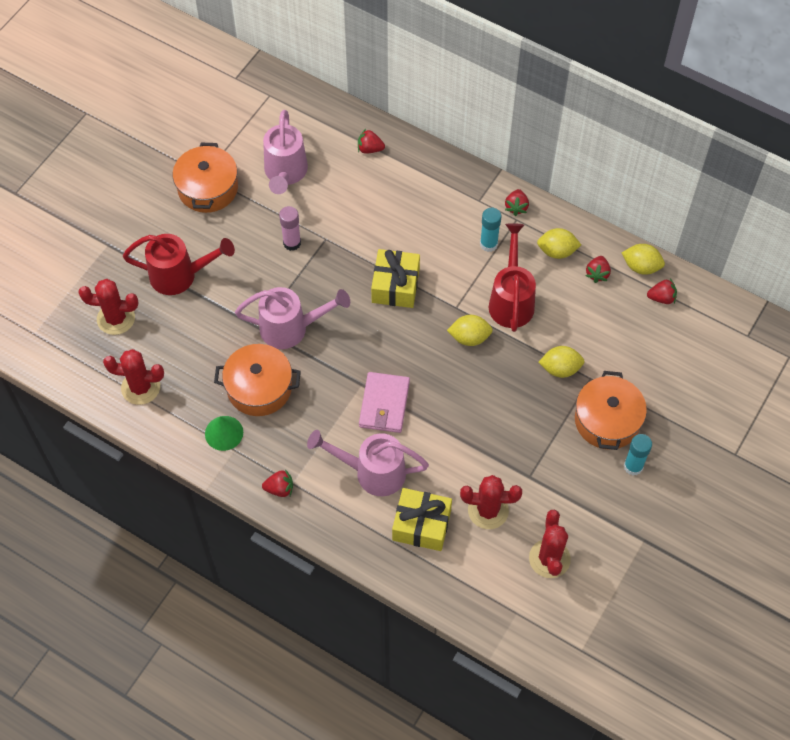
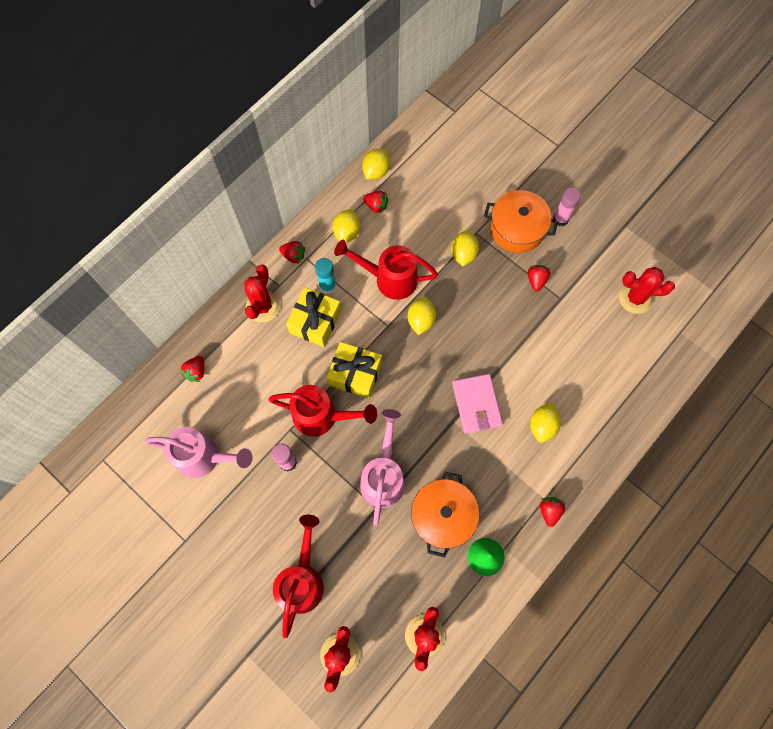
camera: 80 degrees left, 10 degrees up
orange pot [173,143,238,213] -> none
pink watering can [307,430,429,496] -> yellow lemon [530,402,561,443]
pink wallet [359,372,410,433] -> pink wallet turned 60 degrees clockwise [452,374,503,434]
yellow gift [392,488,452,551] -> yellow gift moved to [286,287,341,347]
red cactus [460,475,522,529] -> red cactus moved to [244,264,280,322]
turquoise glue stick [624,434,652,475] -> pink glue stick [553,187,581,226]
red strawberry [647,278,677,304] -> red strawberry moved to [528,265,550,291]
none -> red watering can [268,385,377,437]

